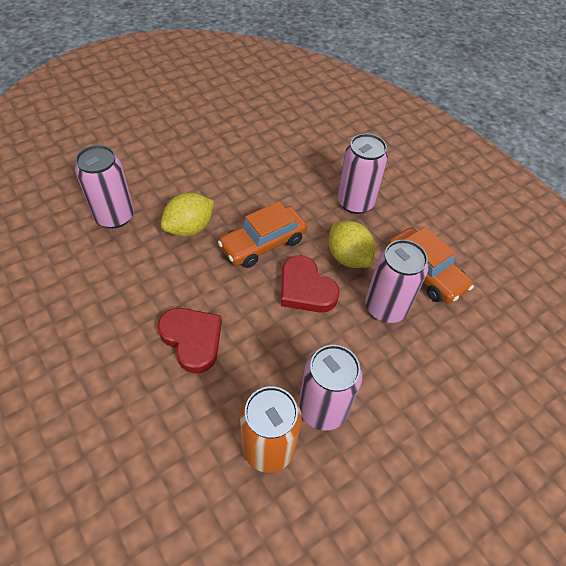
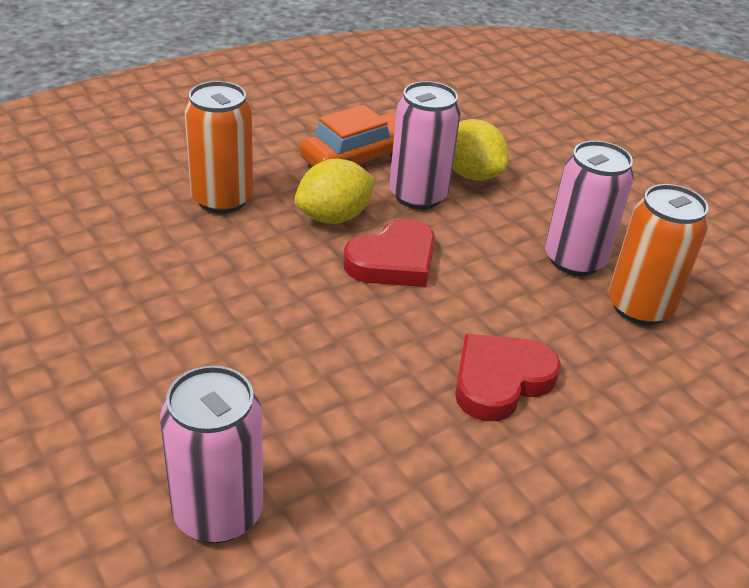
camera: 90 degrees left, 15 degrees down
yellow lemon [161,193,214,237] -> yellow lemon moved to [452,119,509,181]
orange car [218,201,307,268] -> none
pink can [337,133,388,214] -> orange can [185,81,253,214]

